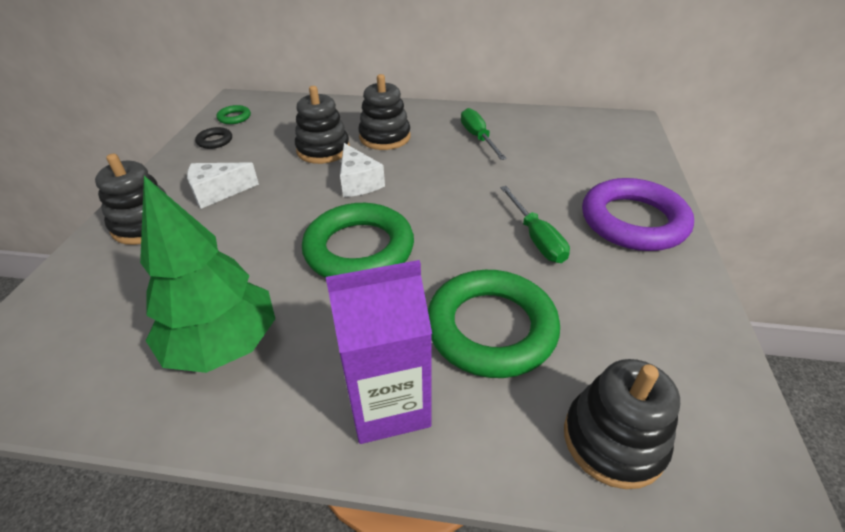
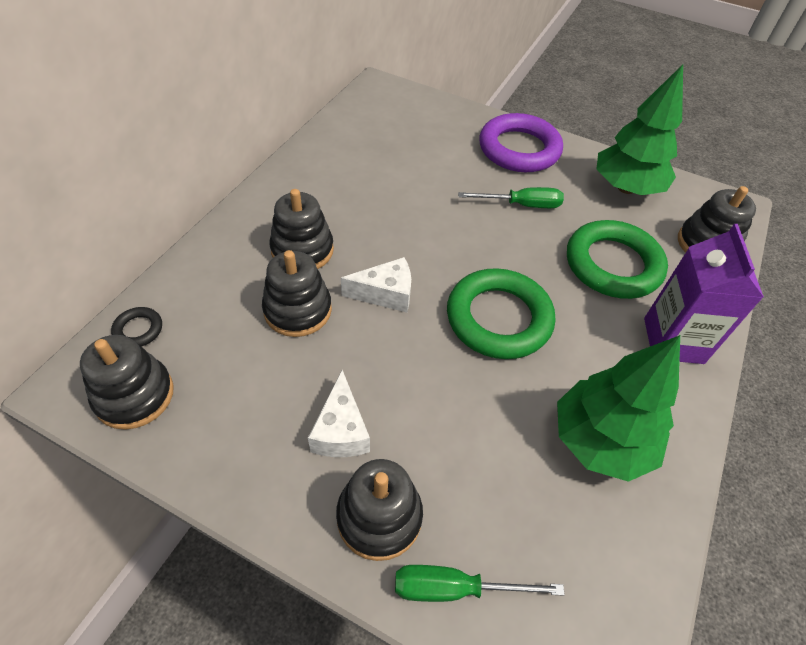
camera: 75 degrees left, 10 degrees up
black ring [195,127,232,149] -> black ring moved to [111,307,162,347]
green ring [217,105,251,124] -> black stacking toy [80,335,174,430]
green screwdriver [461,108,507,160] -> green screwdriver moved to [395,565,565,602]
none -> green tree [596,64,683,195]

